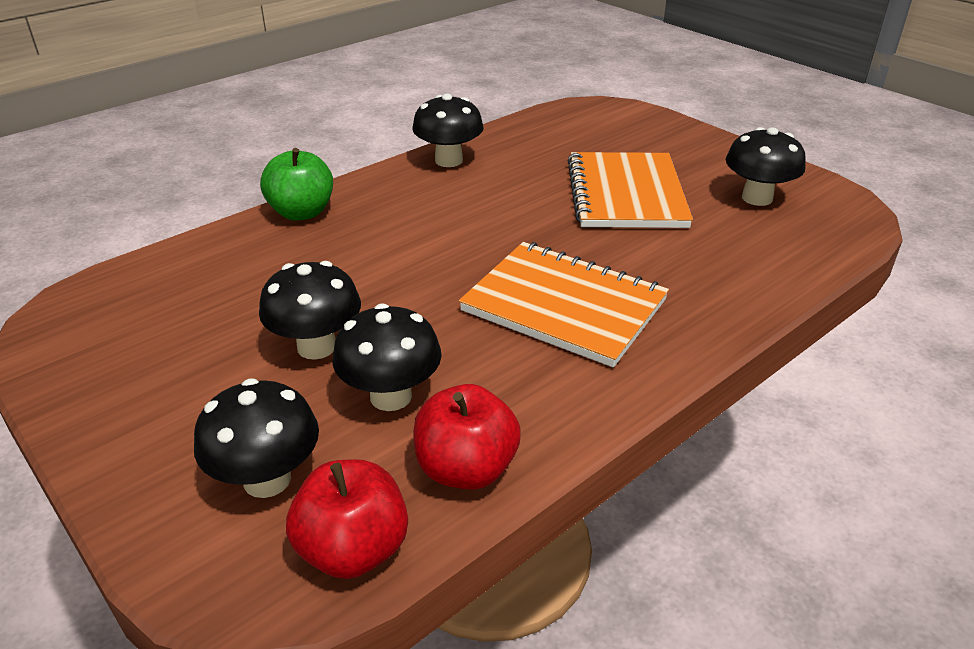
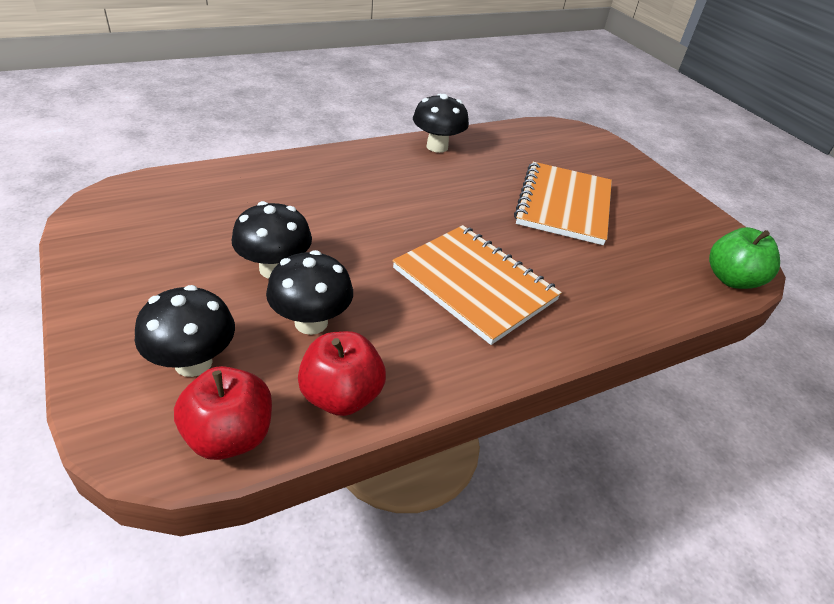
camera: 10 degrees right, 5 degrees up
green apple [260,148,333,221] -> green apple moved to [709,227,780,289]
black mushroom [726,127,806,206] -> none

